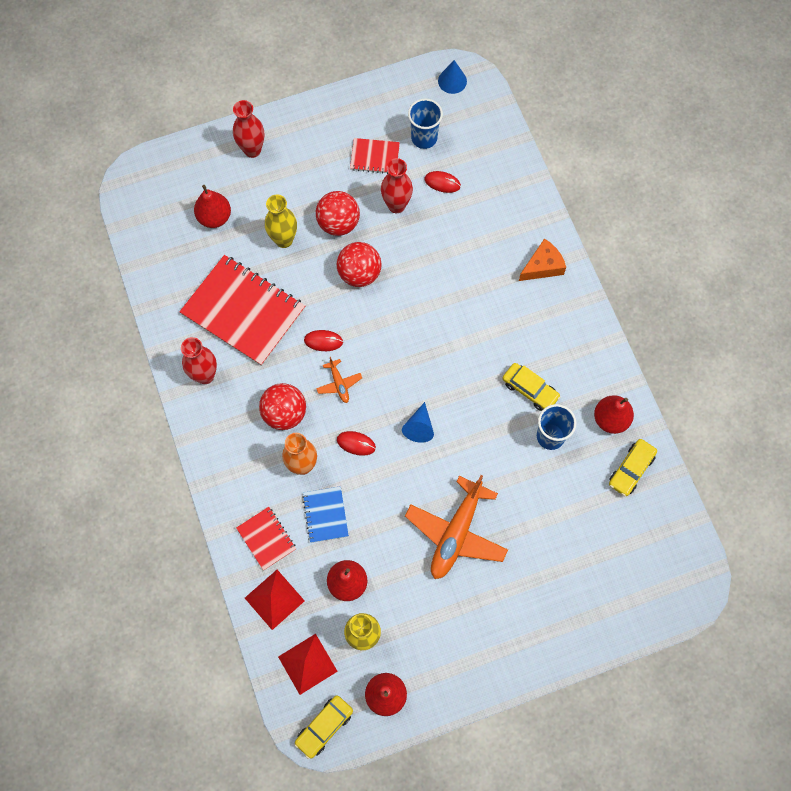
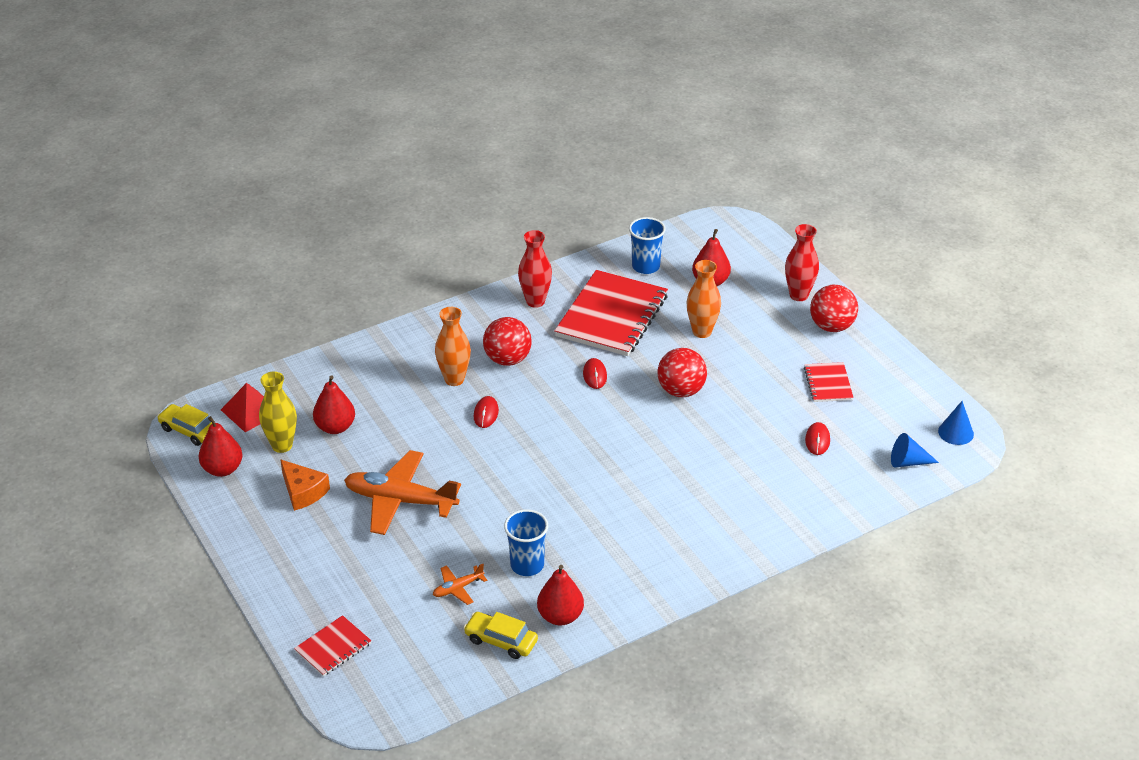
camera: 80 degrees right, 30 degrees down
red notebook [236,507,296,570] -> red notebook moved to [294,615,372,676]
red pyramid [245,570,305,630] -> none
yellow vase [265,195,297,248] -> orange vase [687,260,721,338]
blue notebook [302,486,349,543] -> none
red ball [316,191,360,236] -> red ball moved to [810,285,858,332]
orange plane [316,357,362,403] -> orange plane moved to [433,564,487,605]
red vase [381,158,413,213] -> none
blue cone [402,402,434,443] -> blue cone moved to [891,433,939,467]
blue cup [408,98,443,149] -> blue cup moved to [629,217,666,274]
yellow car [502,363,561,411] -> none
orange cheese [519,238,566,281] -> orange cheese moved to [280,459,330,511]

